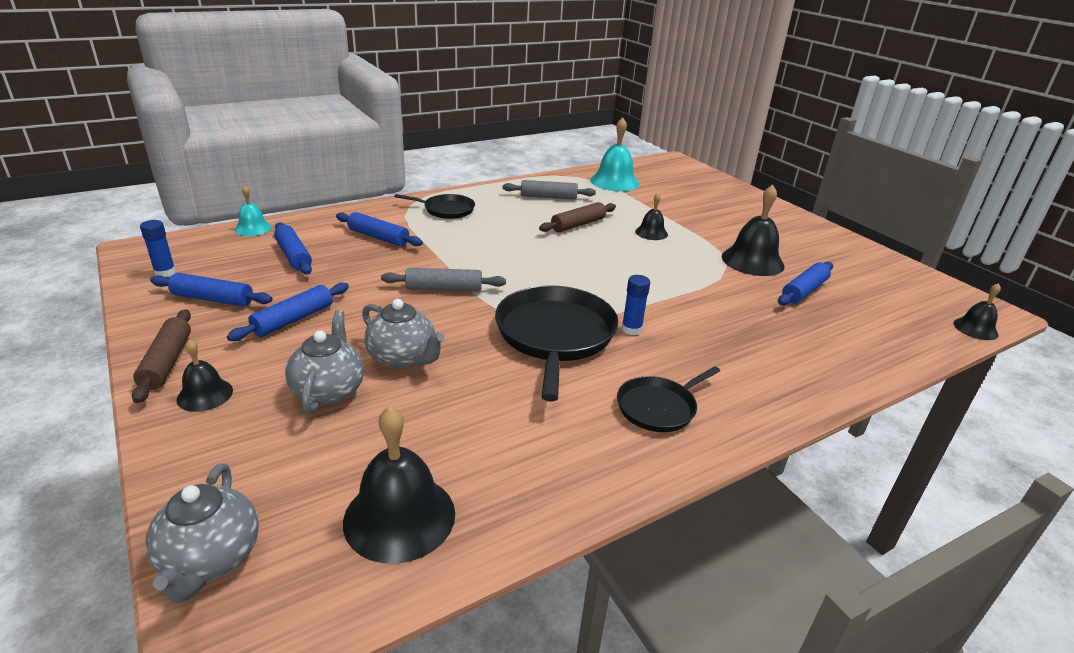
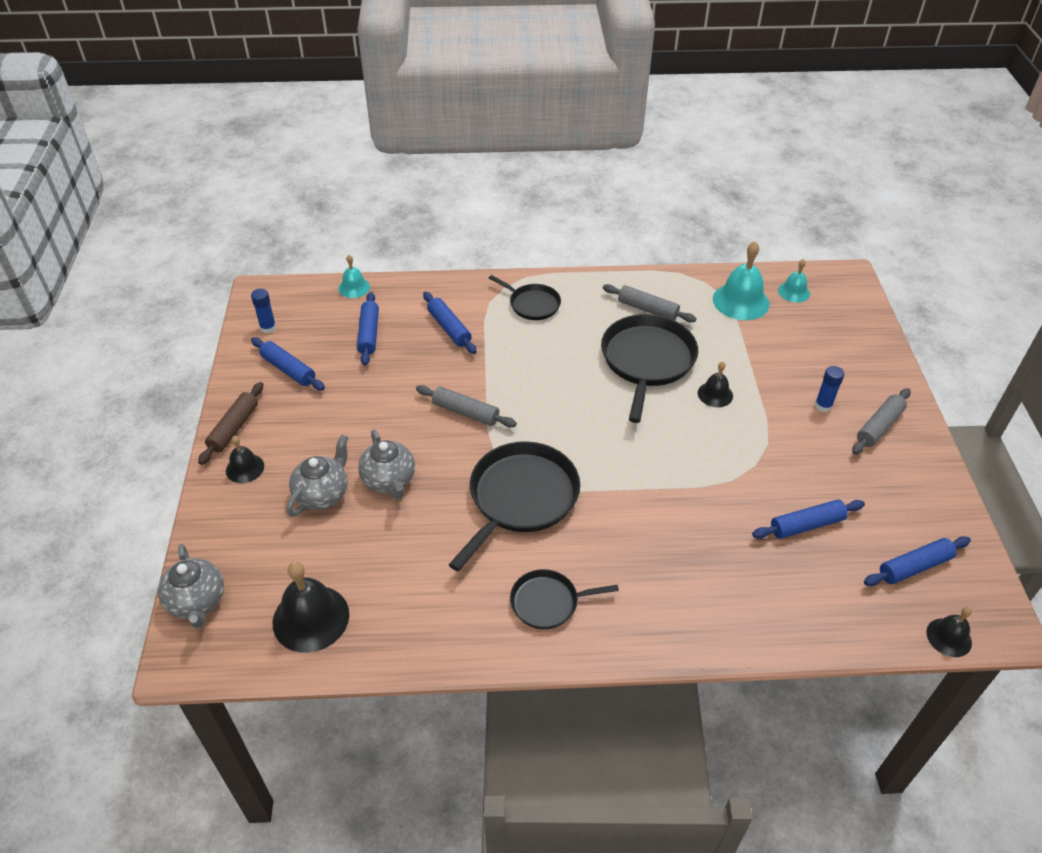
camera: 30 degrees right, 15 degrees up
grey teapot [145,463,259,603] -> grey teapot turned 45 degrees counterclockwise [158,544,224,628]
blue rolling pin [227,283,349,341] -> blue rolling pin moved to [864,536,971,586]
brown rolling pin [539,202,616,232] -> black pan [601,314,698,423]
blue glue stick [622,275,650,335] -> blue glue stick moved to [815,366,845,412]
black bell [722,185,784,276] -> none
none -> turquoise bell [778,259,810,303]
none -> grey rolling pin [852,388,911,454]

